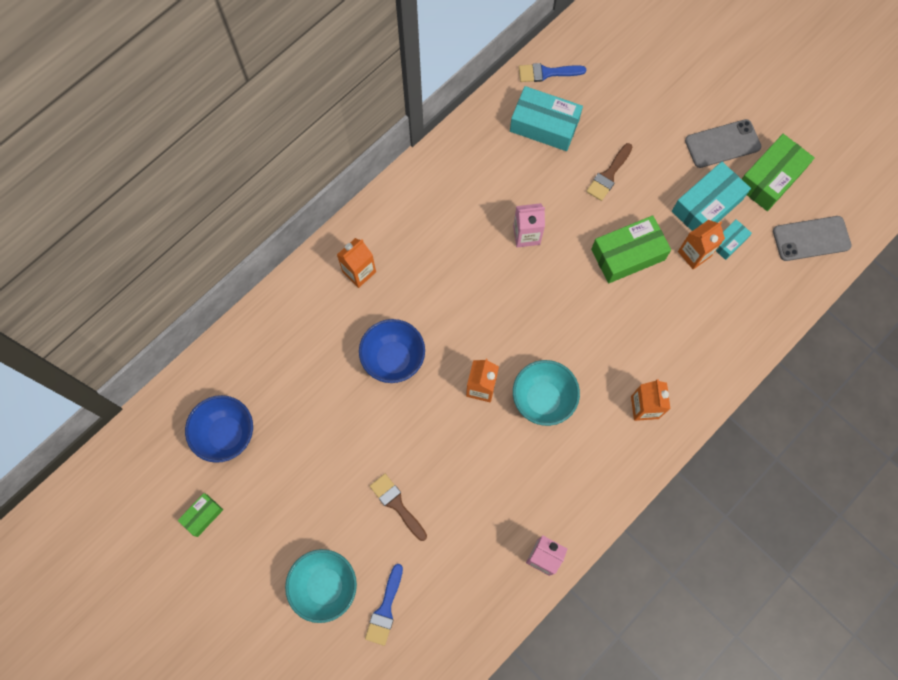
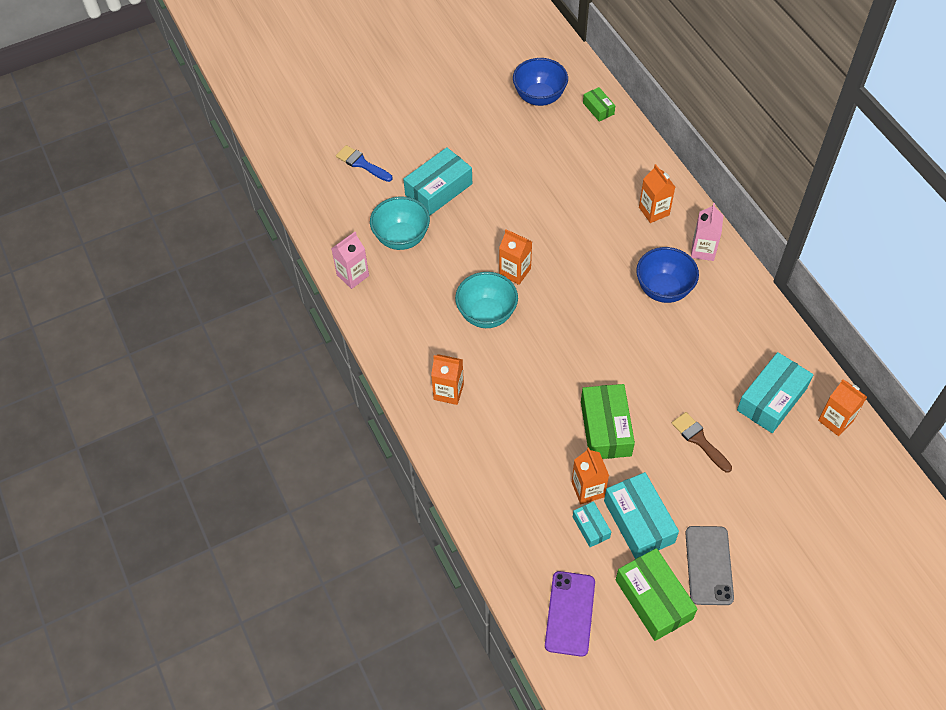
camera: 110 degrees right, 15 degrees down
green box [178,493,223,537] -> green box moved to [583,87,615,121]
turquoise bowl [285,549,357,623] -> turquoise bowl moved to [370,197,430,250]
blue bowl [359,319,425,383] -> blue bowl moved to [636,247,699,303]
brown brush [370,474,427,541] -> turquoise box [403,147,472,216]
pink carton [513,203,545,247] -> pink carton moved to [691,203,723,261]
blue brush [519,63,586,82] -> orange carton [818,379,867,436]
grey phone [773,216,852,261] -> purple phone [545,571,595,657]

